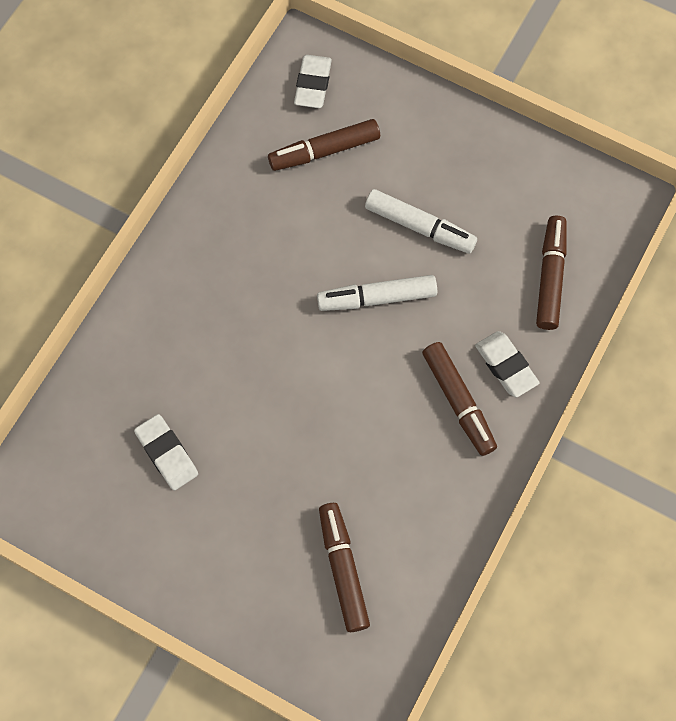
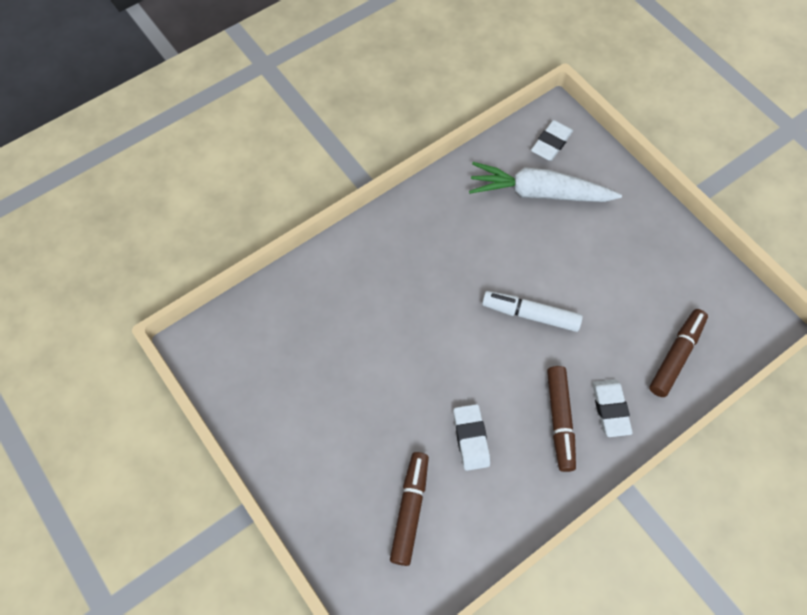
camera: 25 degrees right, 5 degrees down
white eraser [134,414,198,490] -> white eraser moved to [453,404,490,471]
brown marker [268,119,380,171] -> white carrot [469,162,622,202]
white marker [365,189,477,254] -> none

